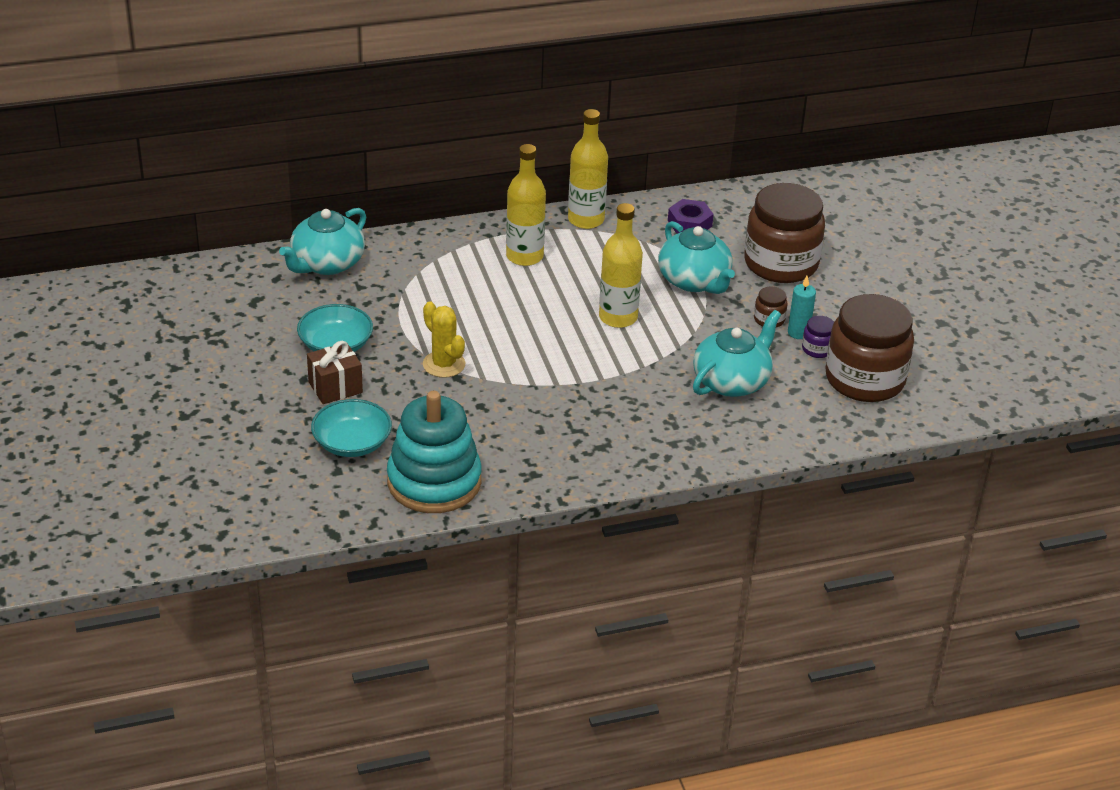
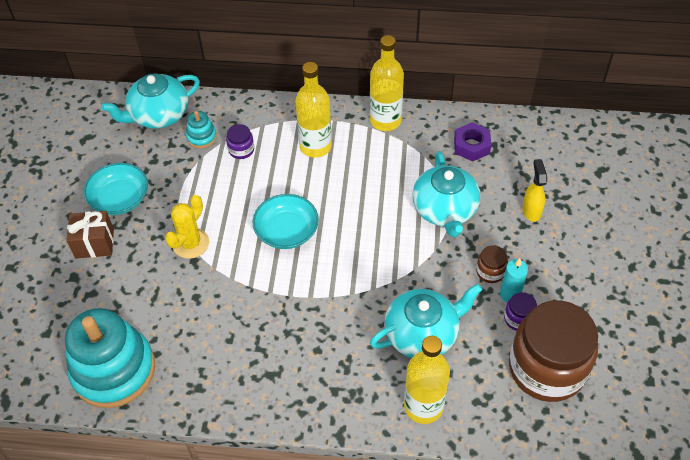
camera: 25 degrees right, 15 degrees up
turquoise bowl [311,399,392,457] -> turquoise bowl moved to [253,194,319,249]
yellow cactus [423,301,465,378] -> yellow cactus turned 45 degrees clockwise [165,195,209,259]
yellow bottle [599,203,643,328] -> yellow bottle moved to [404,336,450,424]
brown jar [744,183,825,283] -> yellow spray bottle [522,159,547,222]
none -> turquoise stacking toy [186,111,217,148]
none -> purple jar [226,124,254,159]

